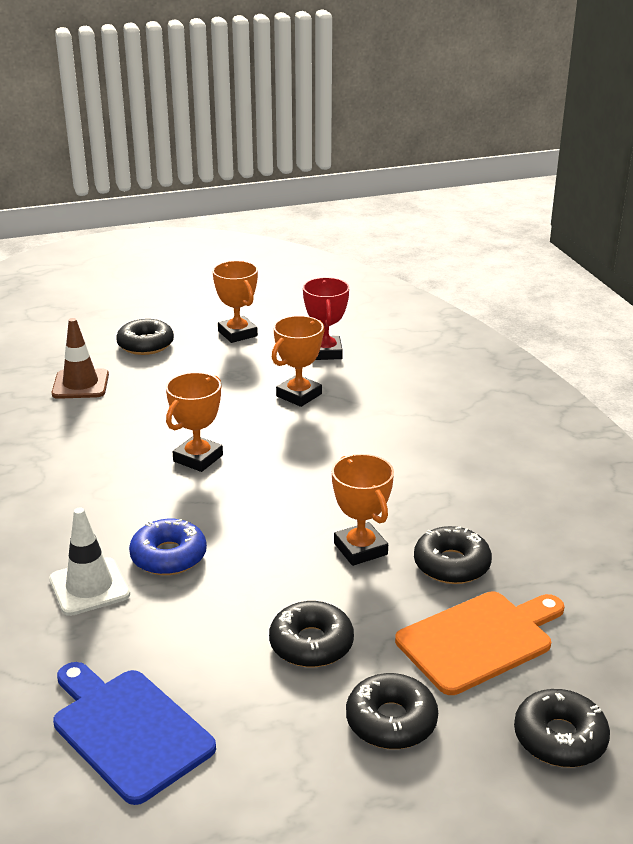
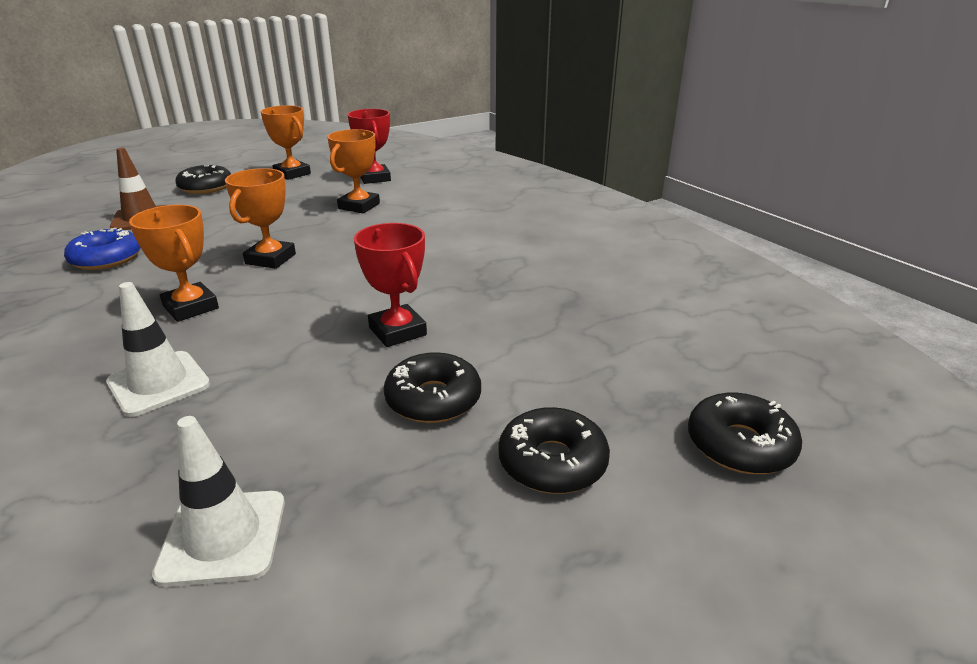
camera: 15 degrees left, 0 degrees up
blue cutting board [53,662,216,805] -> white traffic cone [152,416,285,587]
blue donut [129,519,207,575] -> blue donut moved to [64,228,141,270]
orange trophy [332,454,394,566] -> orange trophy moved to [129,205,219,322]
orange cutting board [395,592,565,695] -> none
black donut [414,526,492,584] -> none
none -> red trophy [354,223,427,347]

